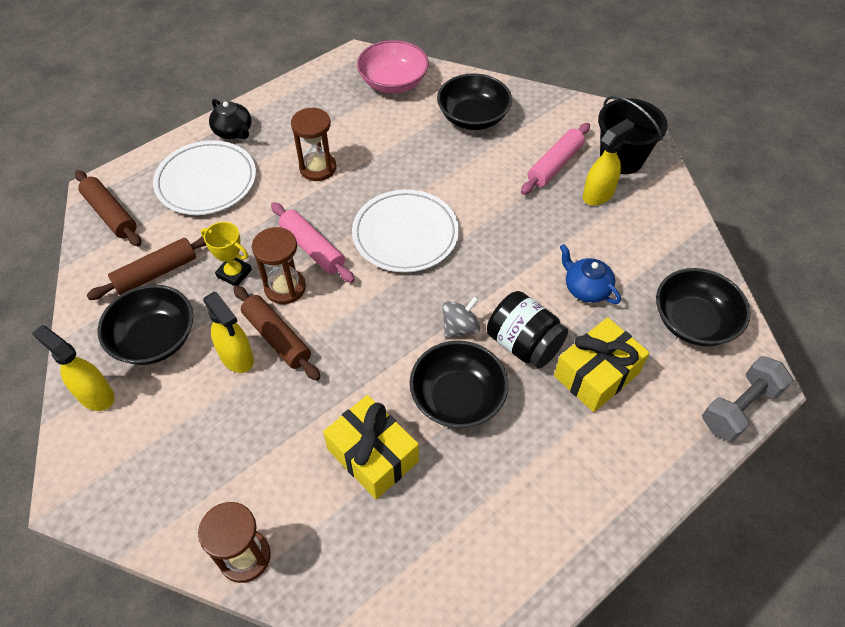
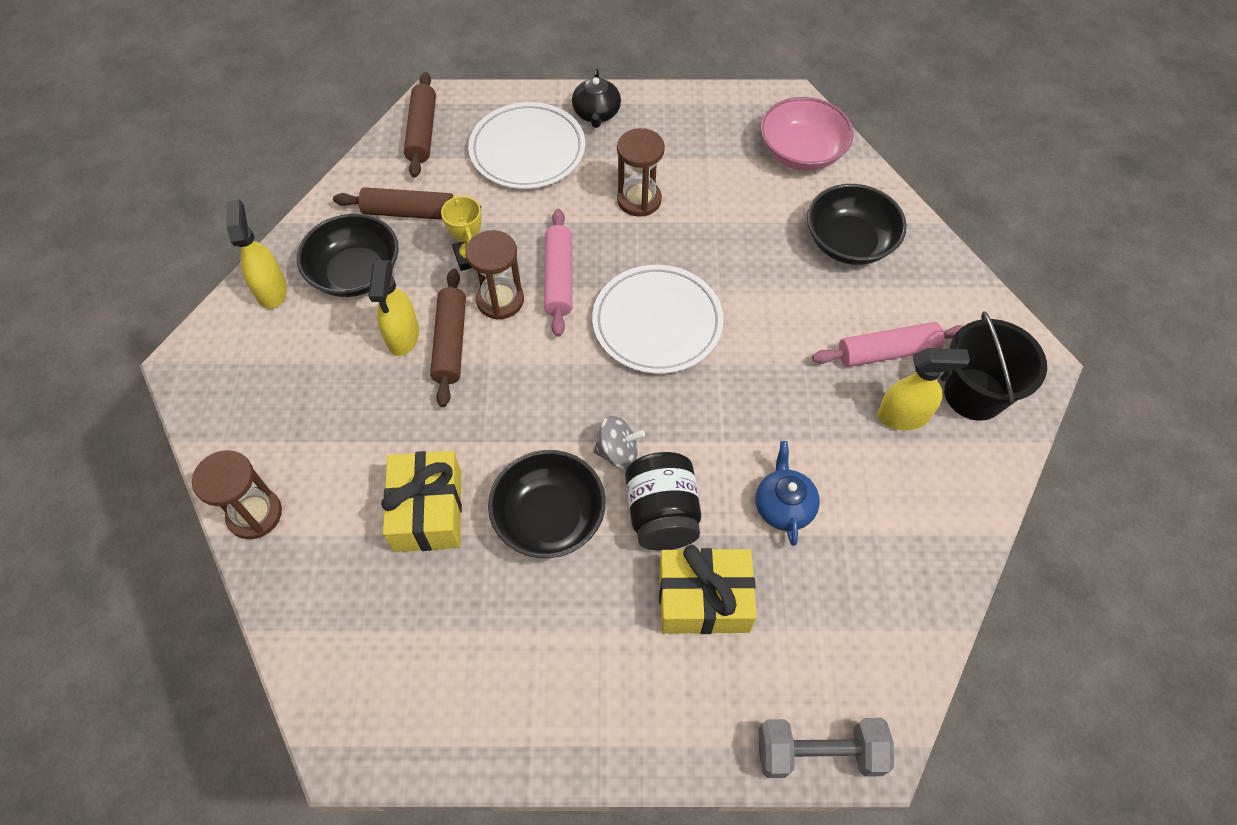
camera: 40 degrees right, 5 degrees up
black bowl [656,268,751,346] -> none

